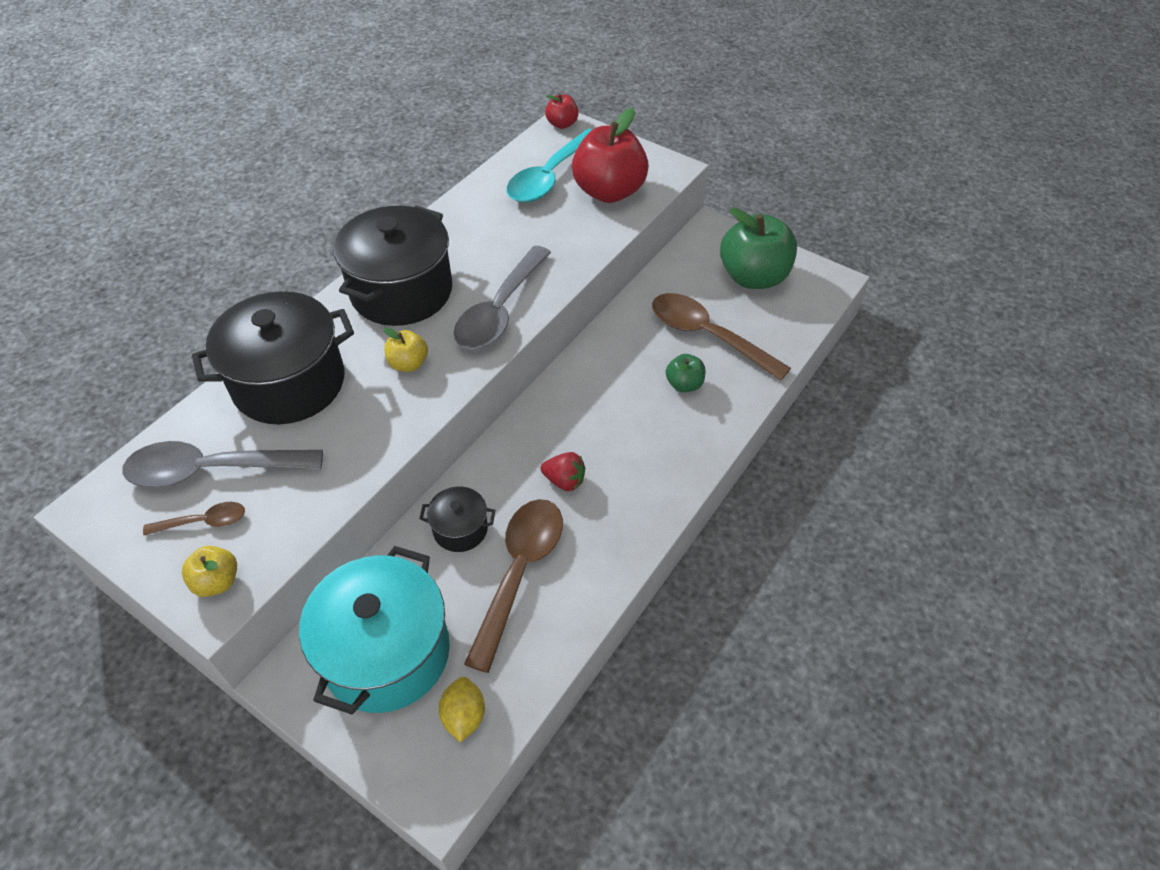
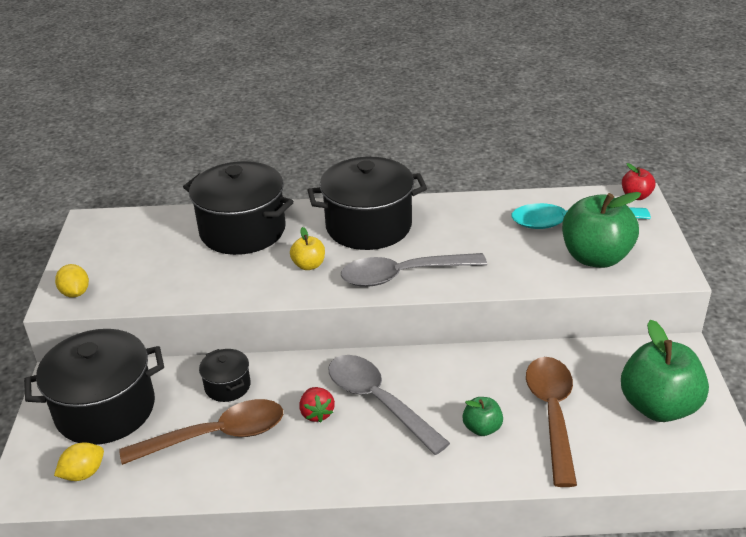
camera: 55 degrees right, 15 degrees down
grey spoon [122,441,323,488] -> grey spoon moved to [328,355,450,455]
brown spoon [143,502,245,535] -> none
yellow apple [182,546,237,597] -> yellow lemon [55,264,89,298]
turquoise pot [299,546,450,715] -> black pot [24,329,164,445]
red apple [572,108,649,203] -> green apple [562,192,641,268]

